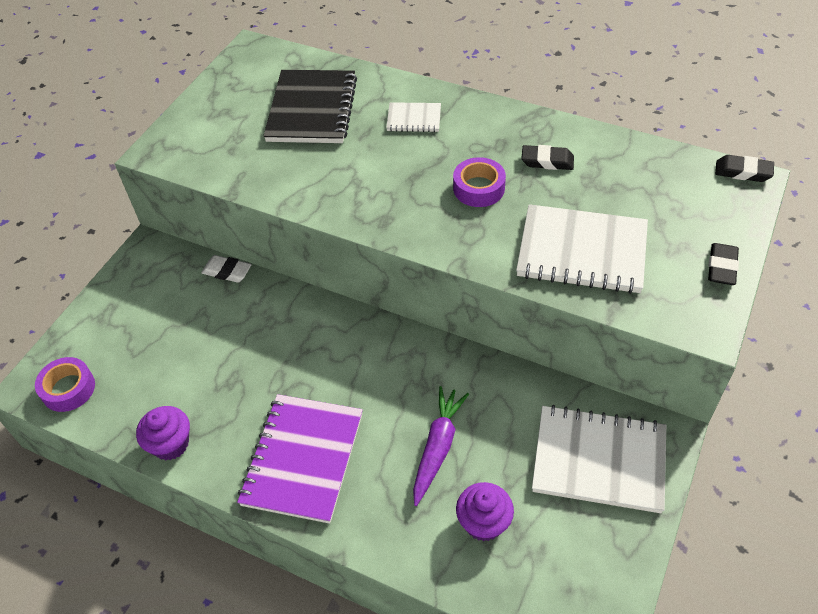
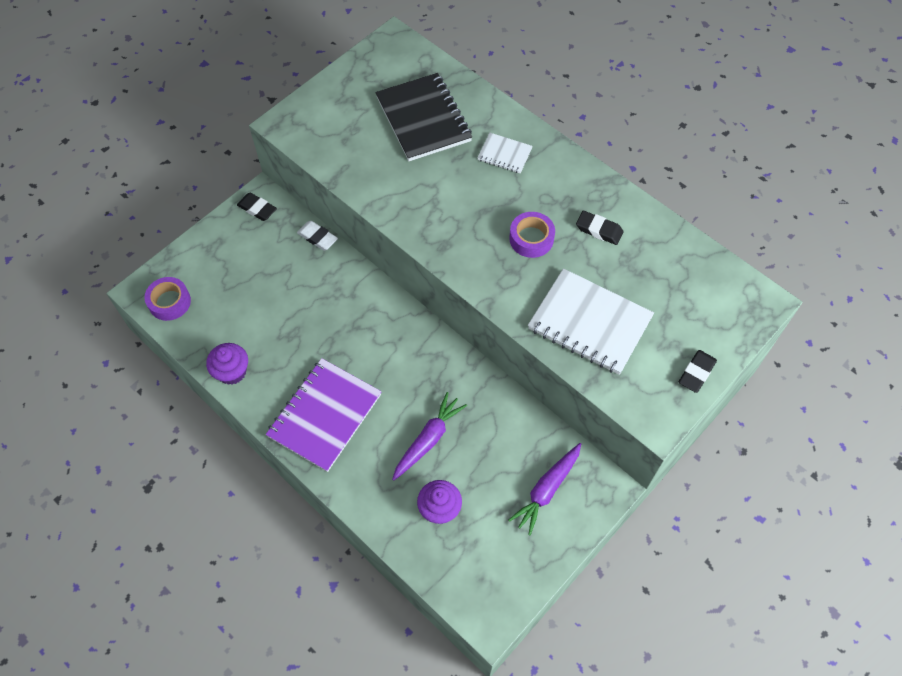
camera: 15 degrees right, 10 degrees up
black notebook [264,70,357,143] -> black notebook turned 45 degrees counterclockwise [376,73,472,161]
white notebook [532,405,666,513] -> purple carrot [509,443,581,536]
black eraser [715,155,774,182] -> black eraser moved to [237,193,277,221]

